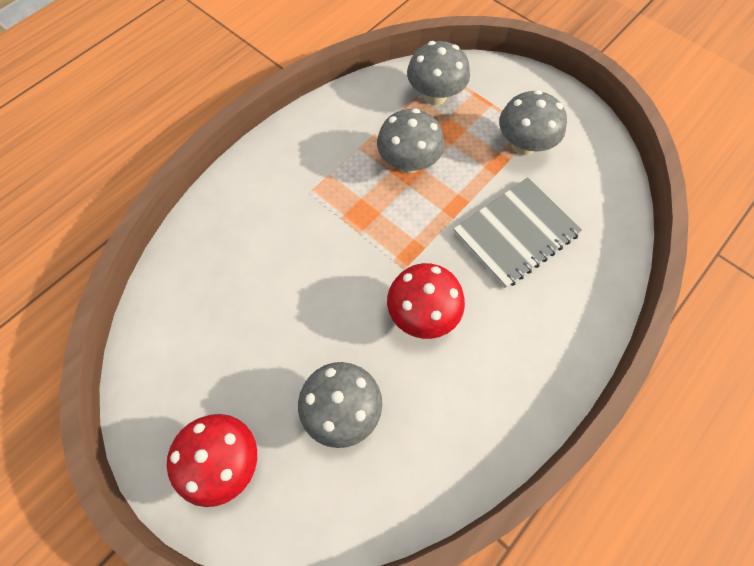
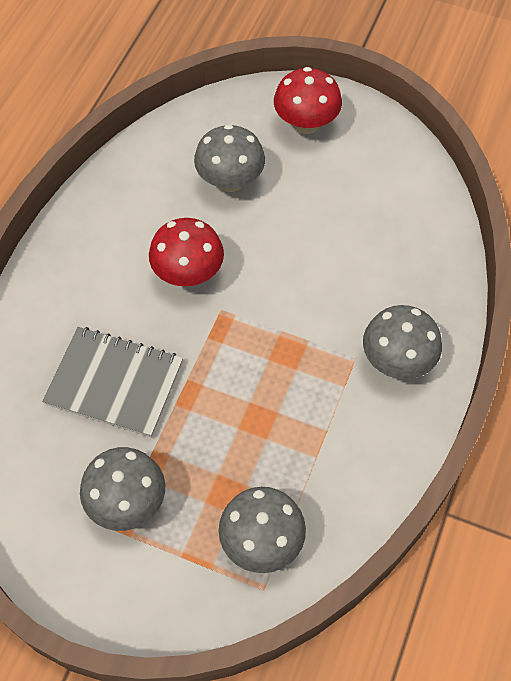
camera: 160 degrees right, 5 degrees down
grey mushroom [377,108,444,173] -> grey mushroom moved to [363,305,442,379]
grey notebook [453,178,582,288] -> grey notebook turned 75 degrees clockwise [42,327,183,438]

